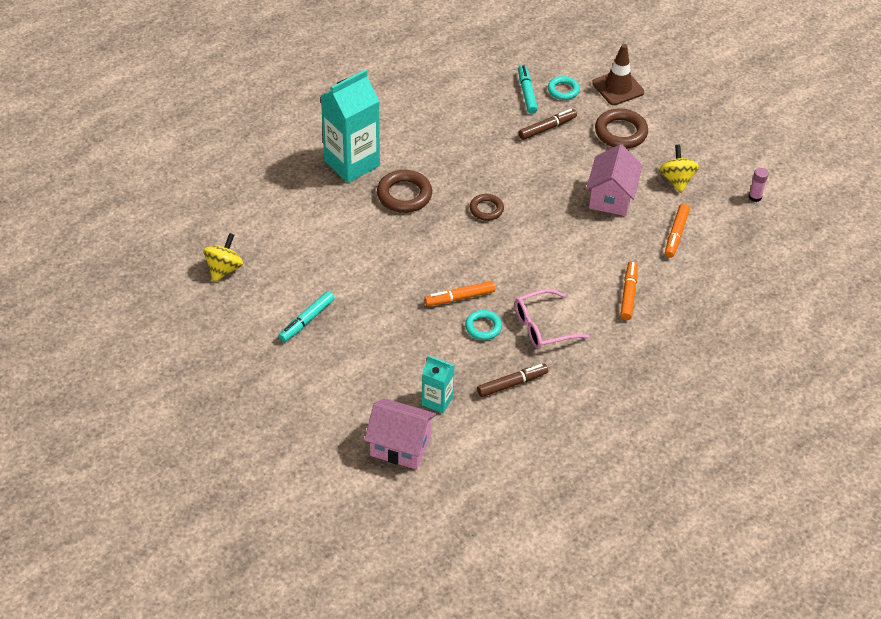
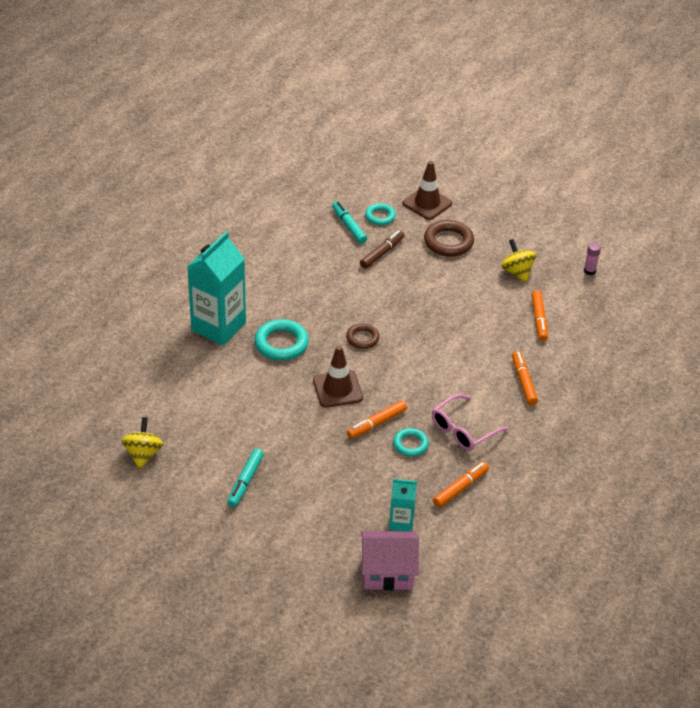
camera: 20 degrees left, 5 degrees down
brown ring [377,170,432,213] -> turquoise ring [254,319,309,361]
brown marker [477,364,548,397] -> orange marker [433,462,489,508]
pink house [586,144,643,216] -> none
none -> brown traffic cone [313,345,363,408]

